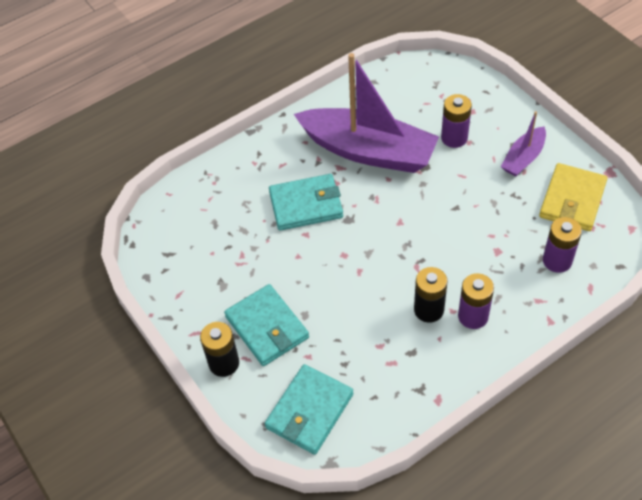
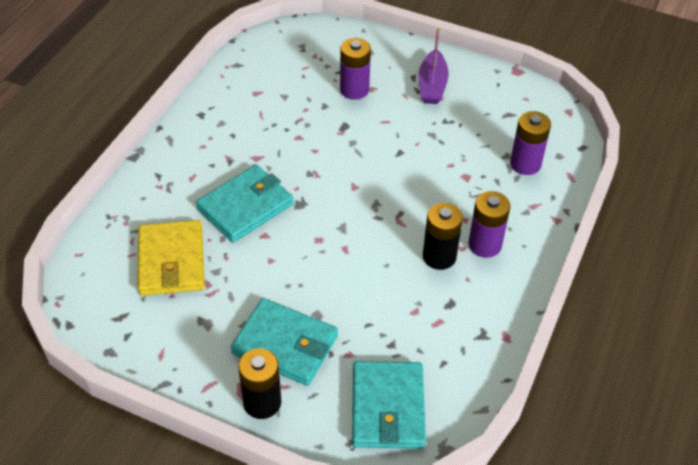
camera: 35 degrees left, 5 degrees down
purple boat [294,53,439,173] -> none
yellow wallet [539,163,607,231] -> yellow wallet moved to [138,220,205,296]

